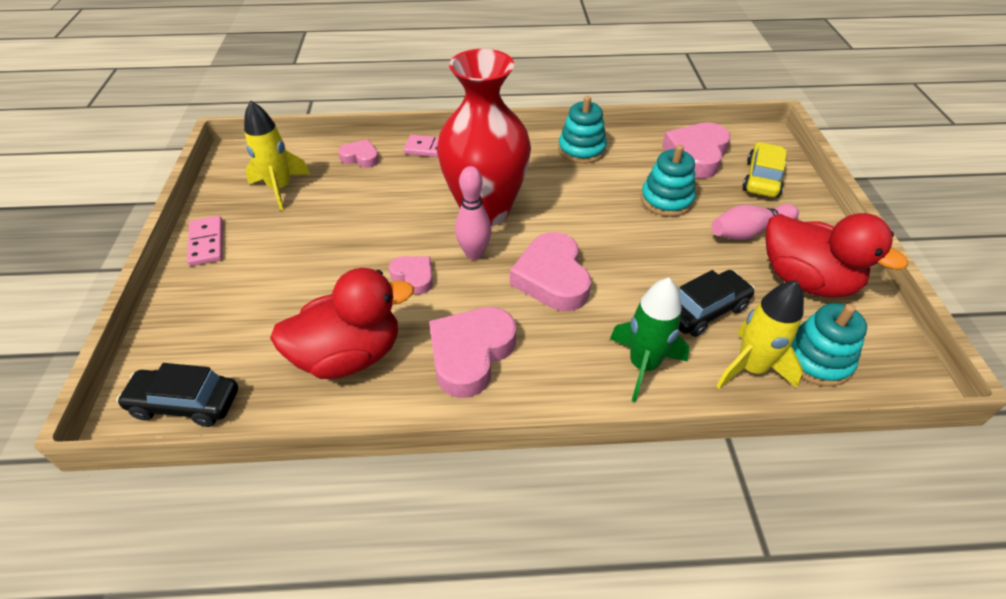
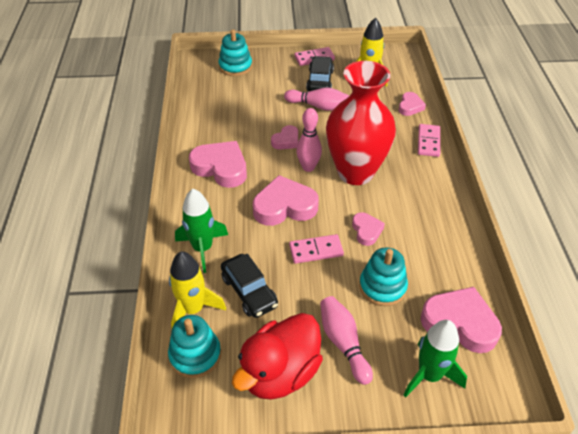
camera: 90 degrees right, 0 degrees up
black car [116,363,238,427] -> black car moved to [306,56,334,91]
red duck [270,268,414,379] -> none
turquoise stacking toy [558,96,607,164] -> turquoise stacking toy moved to [218,29,252,76]
yellow car [742,142,787,197] -> green rocket [403,320,467,398]
none -> pink bowling pin [284,88,349,111]
none -> pink domino [289,234,344,264]
none -> pink heart [352,212,385,246]

